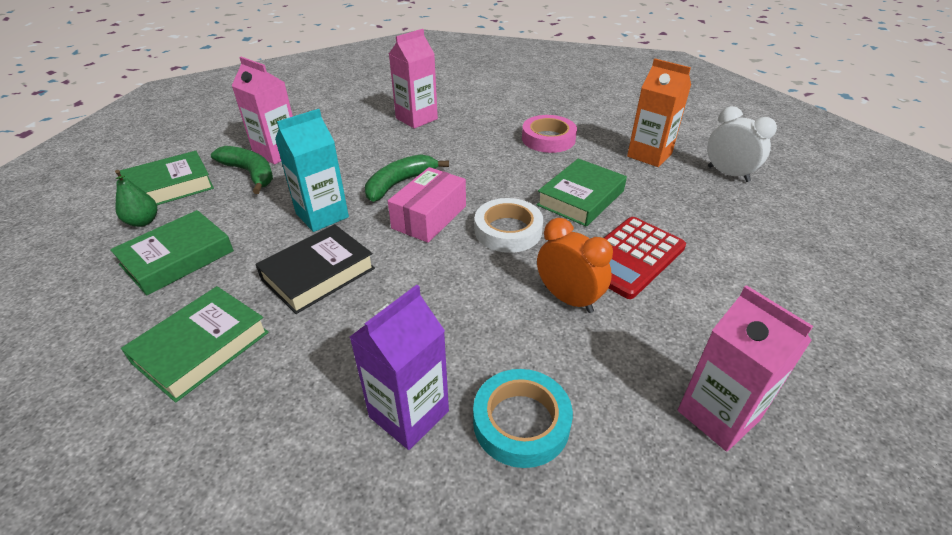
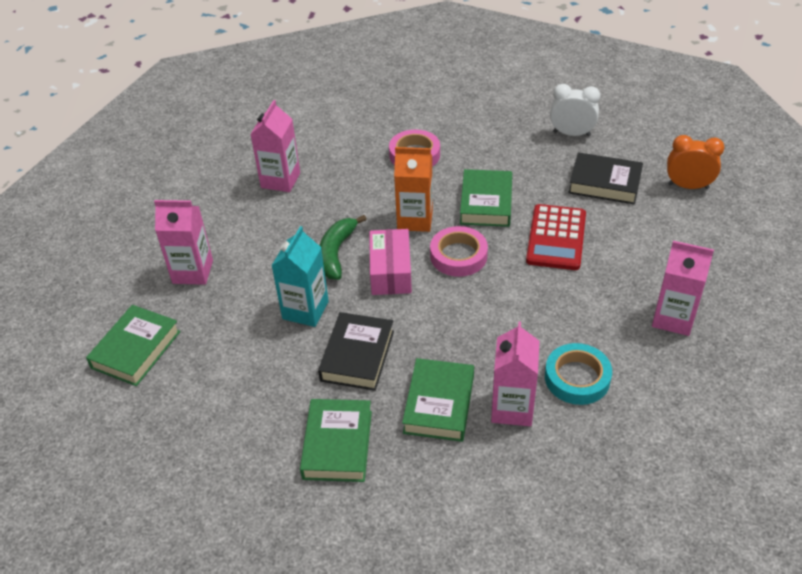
camera: 30 degrees left, 5 degrees up
green book [110,210,234,295] -> green book moved to [402,358,474,442]
green pear [115,170,157,227] -> none
green banana [211,146,273,194] -> none
purple carton [350,285,449,450] -> pink carton [491,322,540,426]
white tape [475,198,543,253] -> pink tape [430,226,488,277]
orange clock [537,218,613,313] -> orange clock moved to [667,135,724,189]
orange carton [627,59,691,167] -> orange carton moved to [394,147,433,232]
none -> black book [568,152,643,204]

